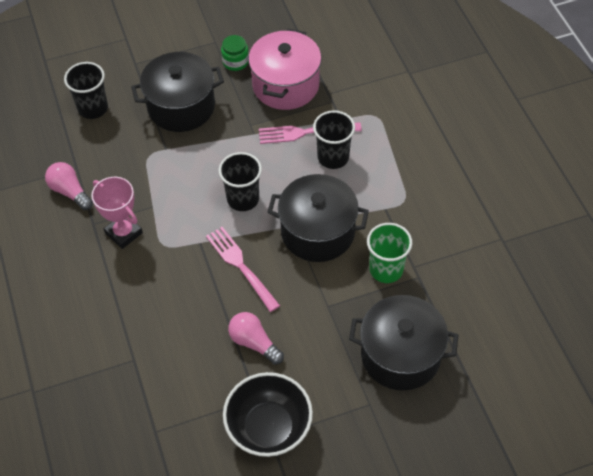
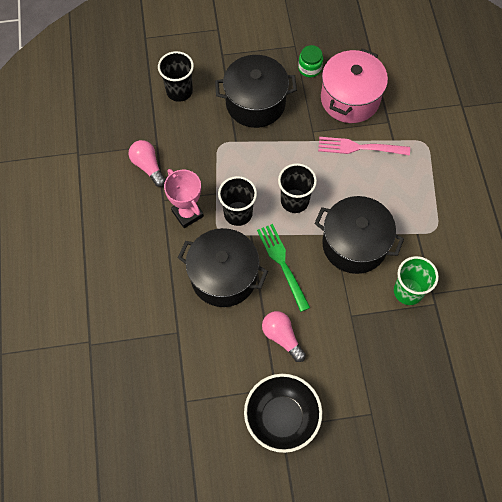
camera: 10 degrees right, 10 degrees up
pink fork [206,227,280,312] -> green fork [257,224,310,312]
black cup [313,110,355,169] -> black cup moved to [218,176,257,226]
black pot [349,295,458,390] -> black pot moved to [178,228,268,307]

